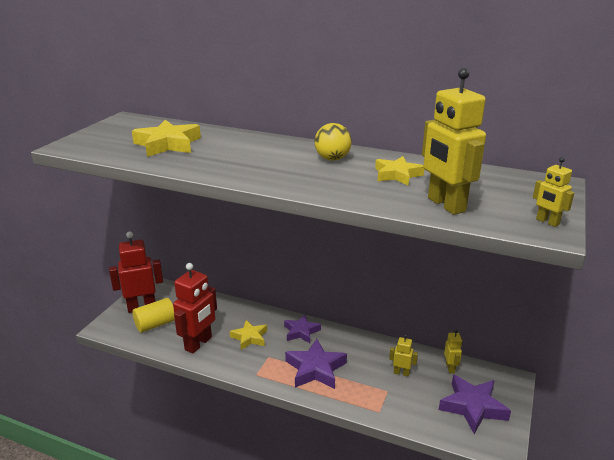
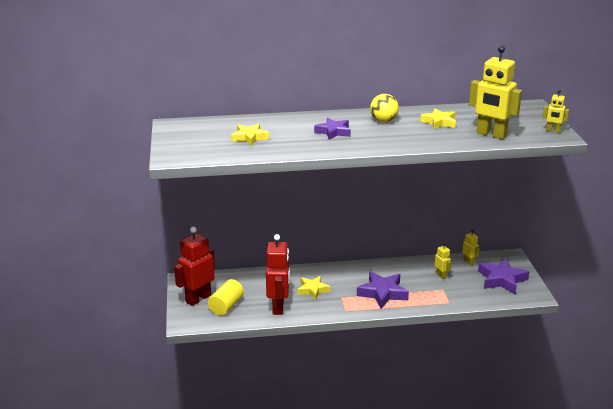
camera: 30 degrees left, 0 degrees up
yellow star [132,120,201,157] -> yellow star [231,123,269,146], size x0.66
purple star [284,314,321,343] -> purple star moved to [314,118,351,140]
yellow robot [389,334,418,377] -> yellow robot turned 75 degrees clockwise [435,243,451,279]

